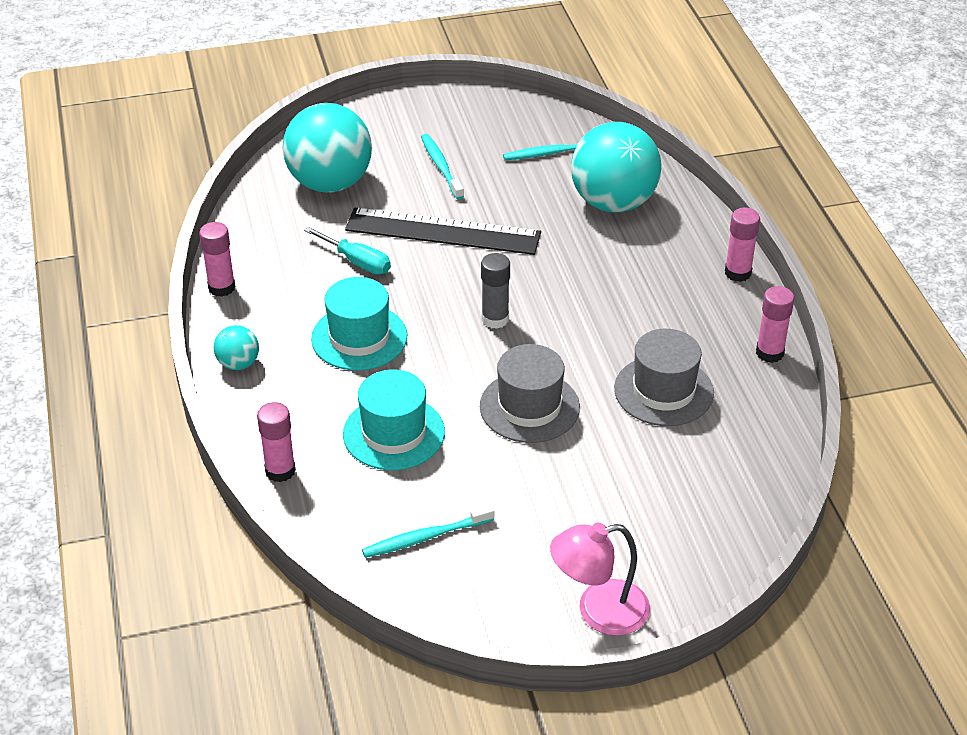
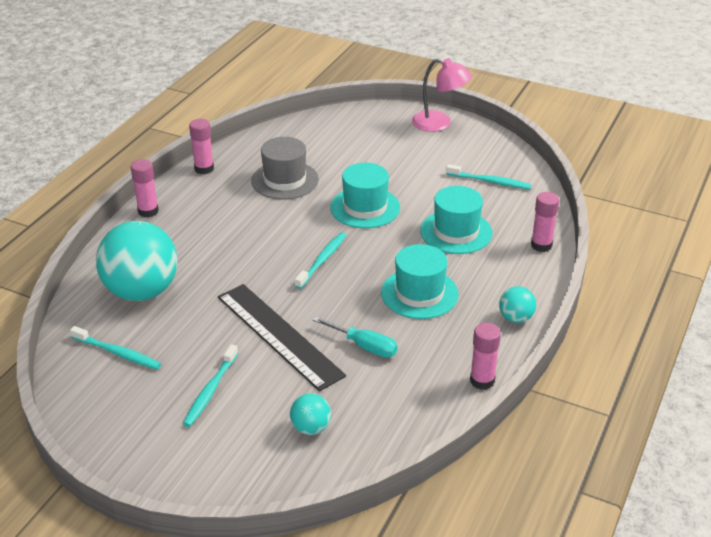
camera: 140 degrees left, 5 degrees down
turquoise ball [283,103,372,193] -> turquoise ball [290,393,331,435], size x0.45
turquoise screwdriver [304,227,391,275] -> turquoise screwdriver turned 135 degrees clockwise [313,317,398,358]
grey hat [480,344,580,443] -> turquoise hat [330,163,400,228]
grey glue stick [481,253,510,329] -> turquoise toothbrush [295,232,347,289]

